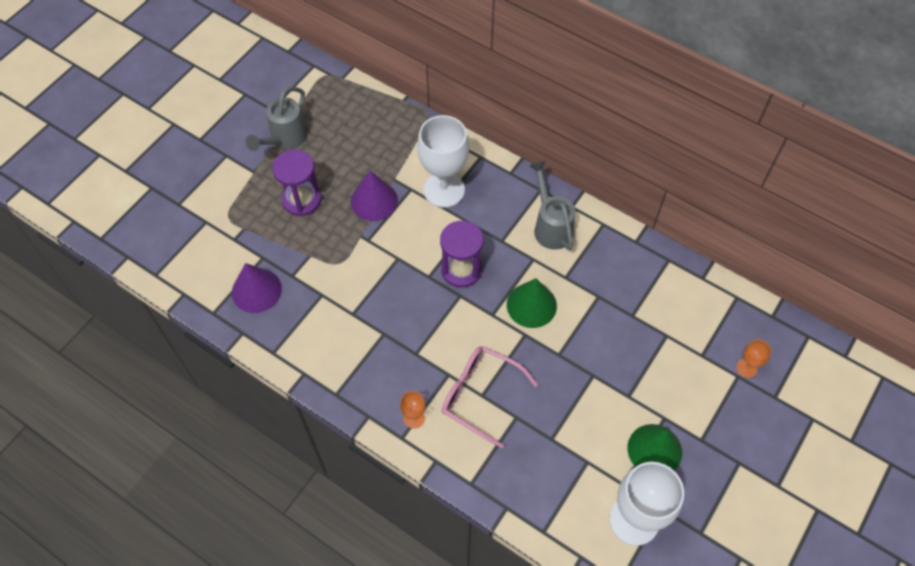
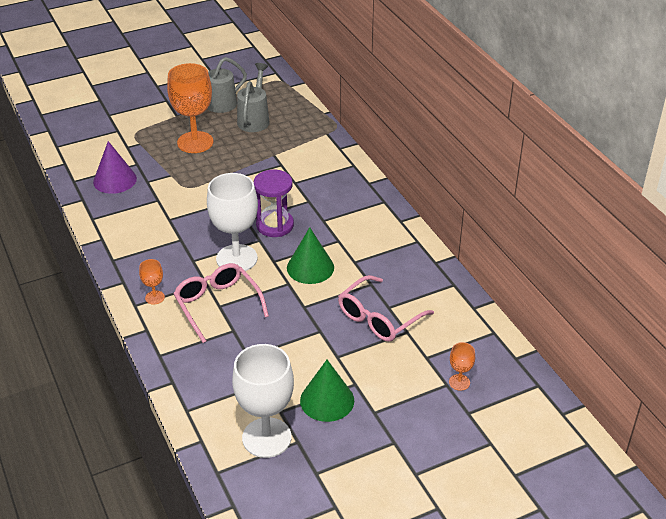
camera: 30 degrees right, 20 degrees down
purple hourglass [272,149,322,216] -> orange goblet [167,63,213,153]
purple cone [351,171,398,221] -> none
white goblet [417,115,469,208] -> white goblet moved to [207,173,258,271]
grey watering can [529,161,575,250] -> grey watering can moved to [237,63,270,132]
none -> pink glasses [338,275,434,342]

